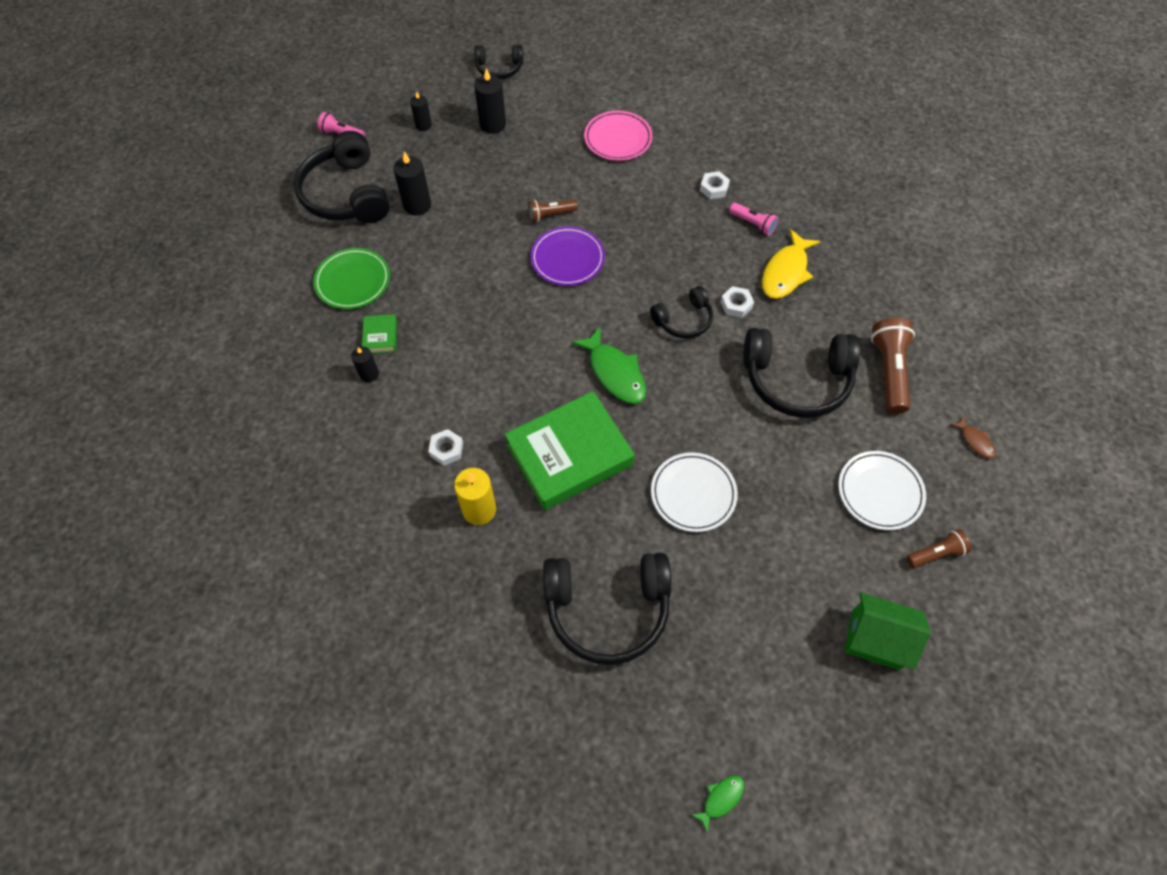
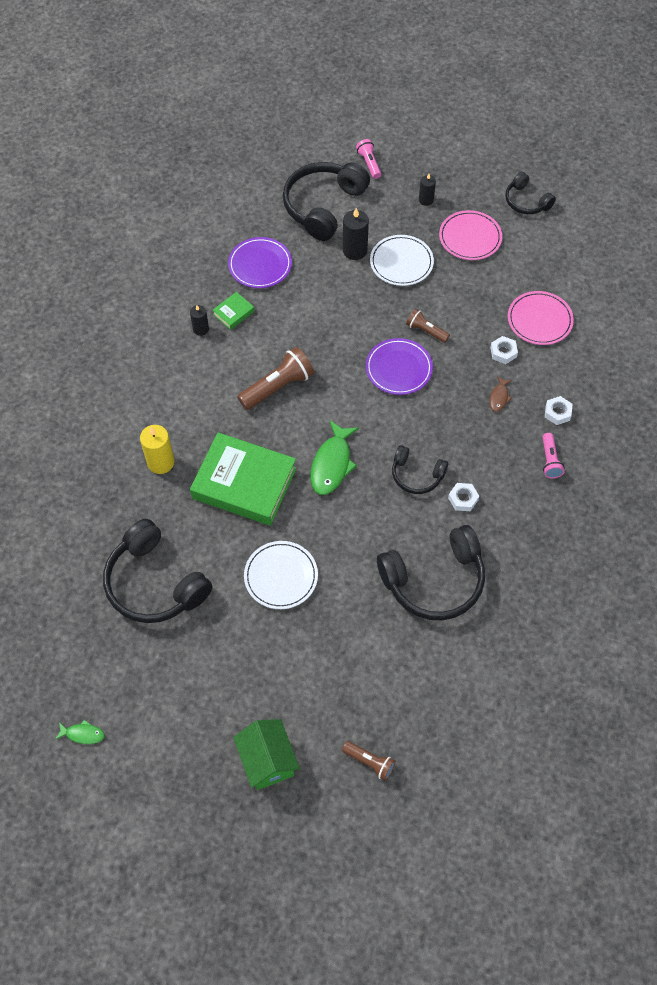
camera: 50 degrees right, 0 degrees up
green plate [314,248,390,309] -> purple plate [228,237,292,288]
white nut [428,429,463,466] -> white nut moved to [490,336,518,364]
black candle [474,68,506,134] -> pink plate [439,210,502,260]
black headphones [743,328,860,418] -> black headphones turned 75 degrees counterclockwise [377,525,485,620]
yellow fish [762,229,821,299] -> none
white plate [838,451,926,530] -> white plate moved to [370,235,434,286]
brown flashlight [871,318,915,414] -> brown flashlight moved to [237,347,314,410]
brown fish [950,416,996,459] -> brown fish moved to [489,376,512,412]

